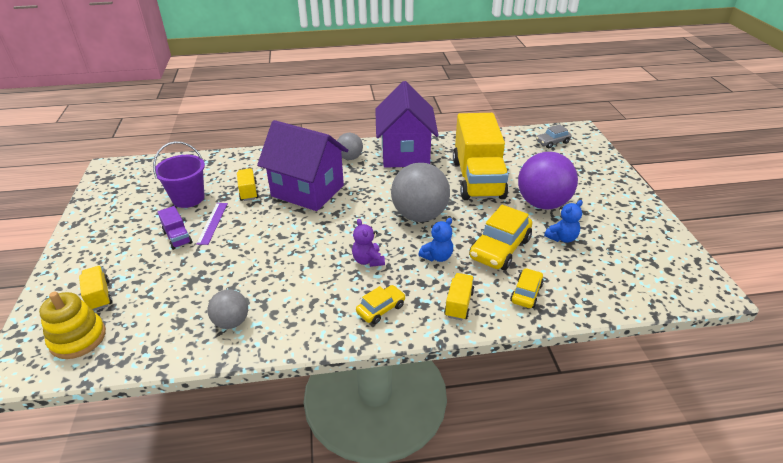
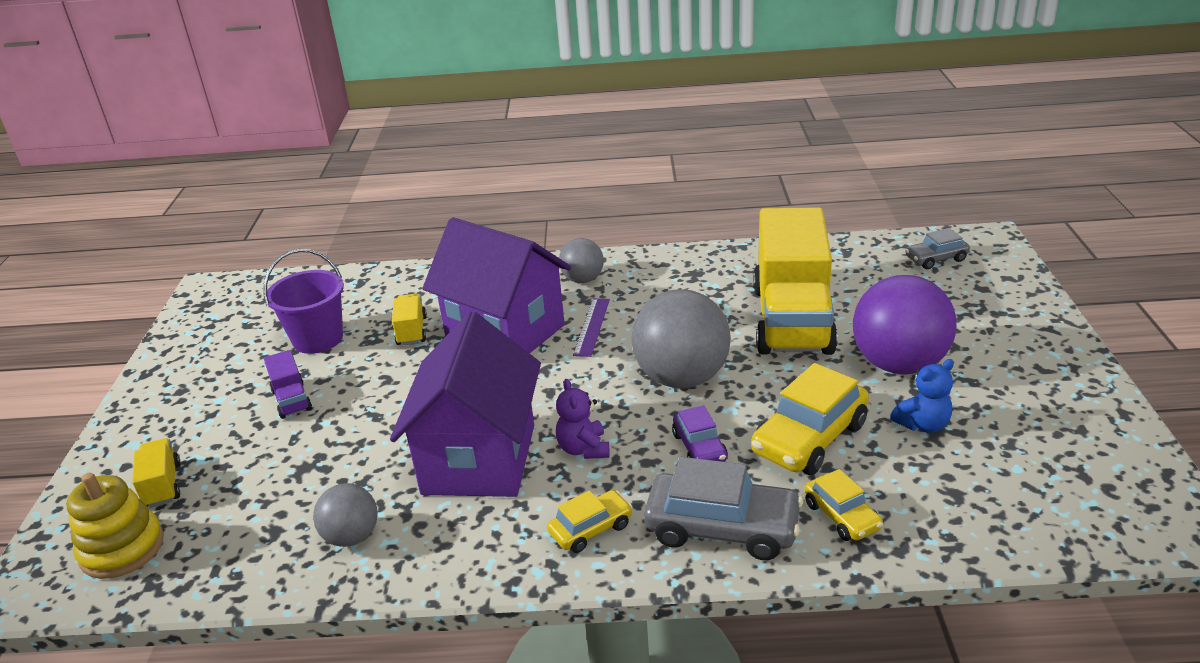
camera: 10 degrees right, 5 degrees down
purple ruler [196,203,228,245] -> purple ruler moved to [573,298,610,357]
purple house [375,81,439,168] -> purple house moved to [390,312,541,497]
blue teddy bear [418,218,453,262] -> purple car [672,405,728,462]
yellow truck [444,273,474,320] -> grey car [644,457,803,560]
yellow car [510,268,544,308] -> yellow car turned 120 degrees clockwise [805,469,883,541]

